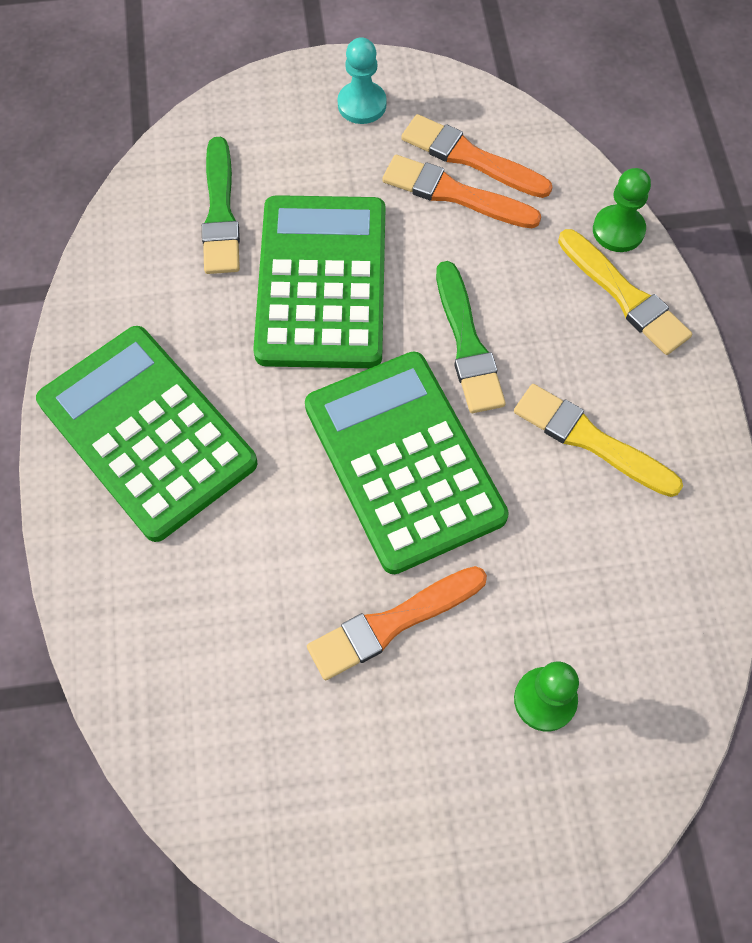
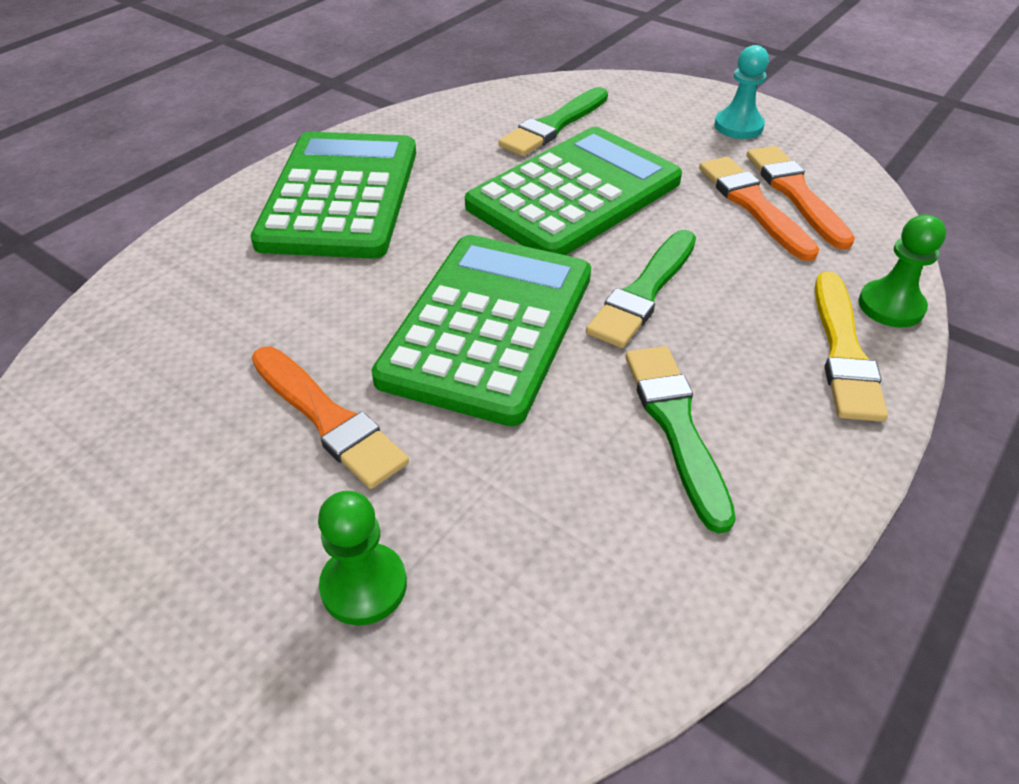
camera: 45 degrees right, 20 degrees down
orange brush [307,566,487,680] -> orange brush turned 150 degrees counterclockwise [252,346,409,489]
yellow brush [514,384,683,497] -> green brush [625,346,736,534]

